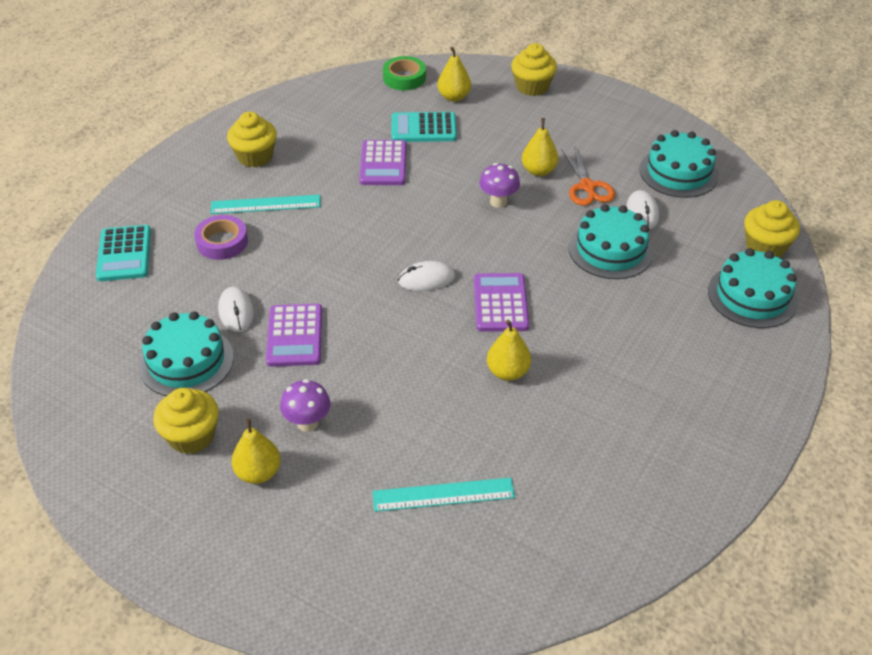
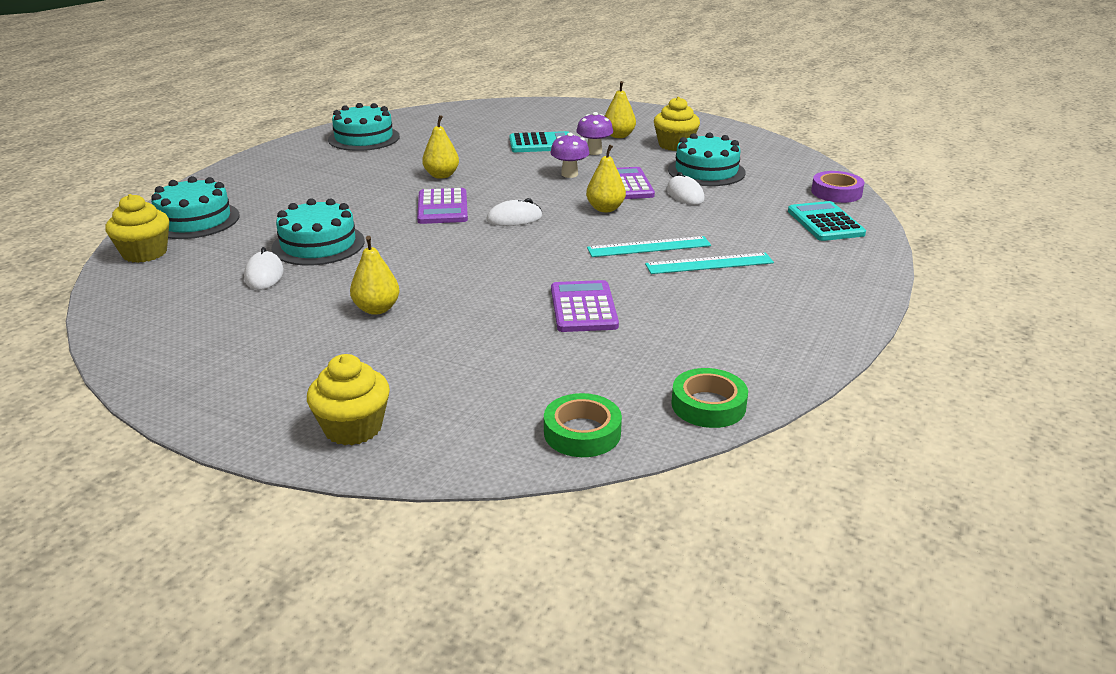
camera: 175 degrees right, 15 degrees down
purple tape [194,215,248,260] -> purple tape moved to [811,171,865,203]
yellow cupcake [227,112,277,167] -> none
turquoise ruler [373,478,515,512] -> turquoise ruler moved to [587,236,711,257]
turquoise calculator [392,112,457,142] -> turquoise calculator moved to [509,131,569,152]
yellow pear [438,47,471,102] -> yellow pear moved to [586,145,626,212]
purple mushroom [479,163,520,208] -> purple mushroom moved to [550,133,589,178]
orange scissors [561,146,615,206] -> none
turquoise cake [640,130,719,198] -> turquoise cake moved to [328,103,400,151]
none -> green tape [671,368,748,428]

